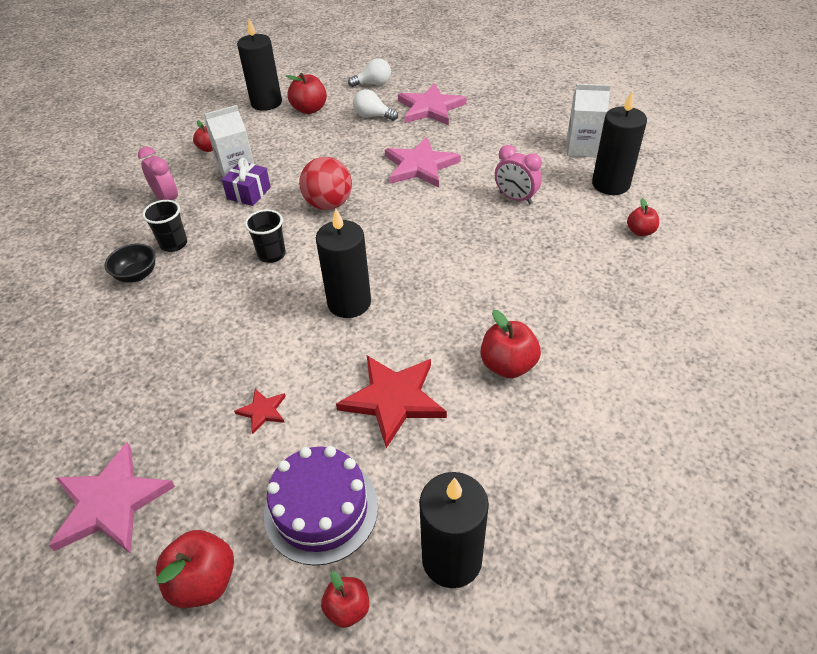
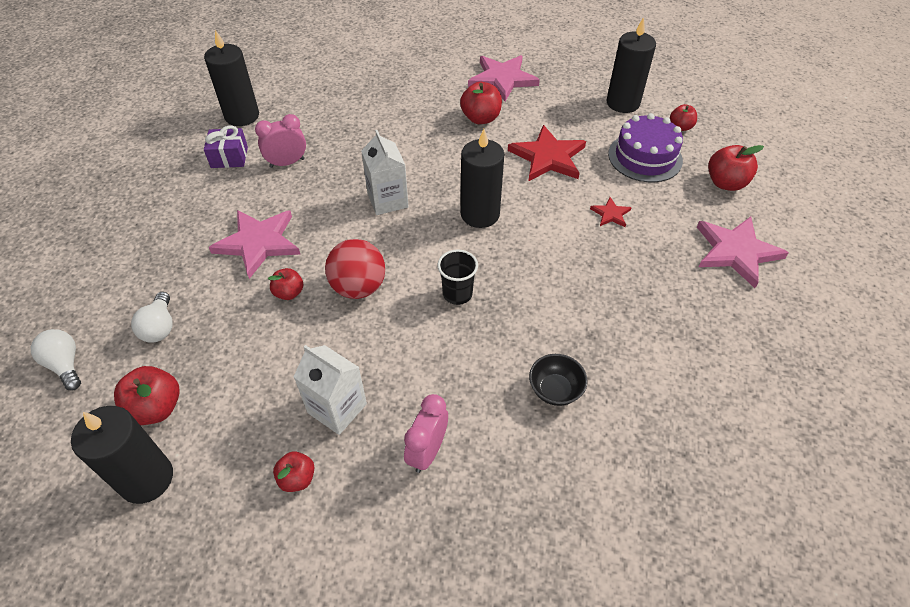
camera: 120 degrees left, 5 degrees up
black cup [142,200,187,252] -> none
purple gift [221,158,271,206] -> purple gift moved to [204,125,248,168]
pink star [398,83,467,125] -> pink star moved to [468,55,540,102]
pink clock [495,145,542,204] -> pink clock turned 120 degrees counterclockwise [255,114,306,168]
white carton [567,84,611,158] -> white carton moved to [361,130,409,215]
red apple [627,198,659,236] -> red apple moved to [268,268,303,300]

